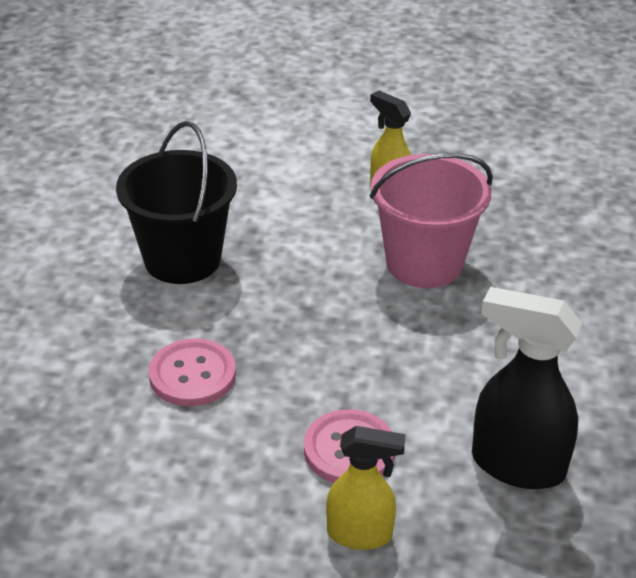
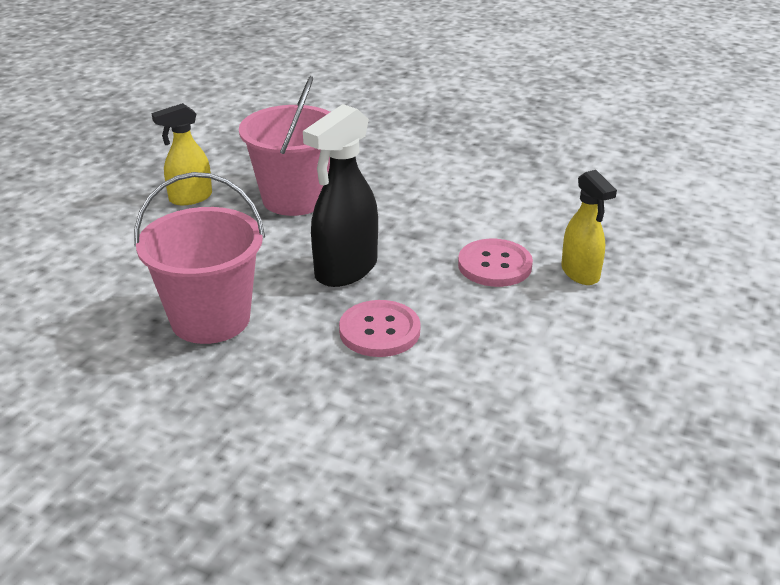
camera: 75 degrees left, 5 degrees down
black bucket [116,121,237,284] -> pink bucket [134,172,265,344]
yellow spray bottle [326,426,406,550] -> yellow spray bottle turned 135 degrees clockwise [561,170,617,285]
black spray bottle [472,287,582,489] -> black spray bottle moved to [303,104,378,287]

